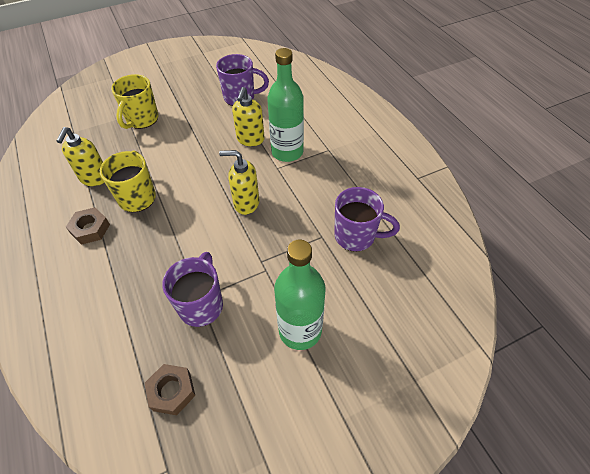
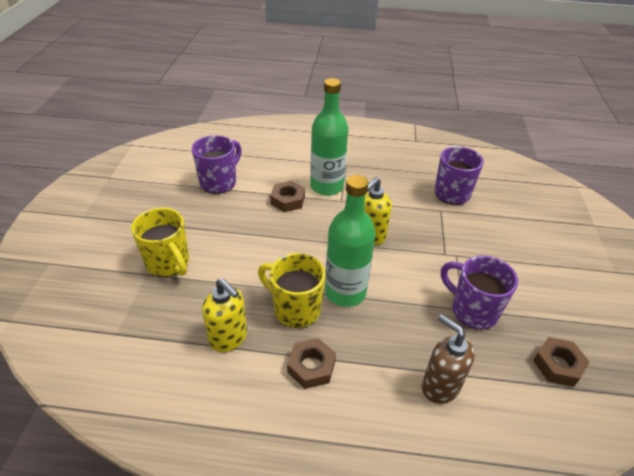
camera: 60 degrees left, 10 degrees down
yellow soap dispenser [232,87,265,146] -> brown nut [270,181,305,212]
green bottle [274,240,325,350] -> green bottle moved to [325,175,376,307]
none -> brown soap dispenser [422,314,475,404]

